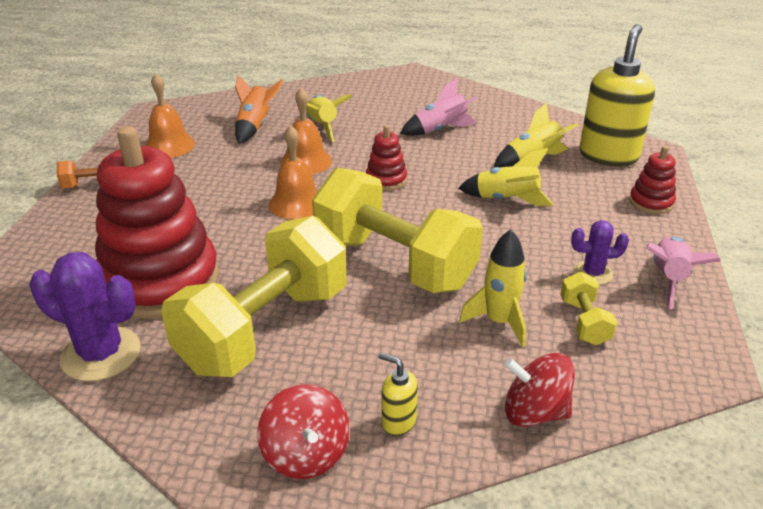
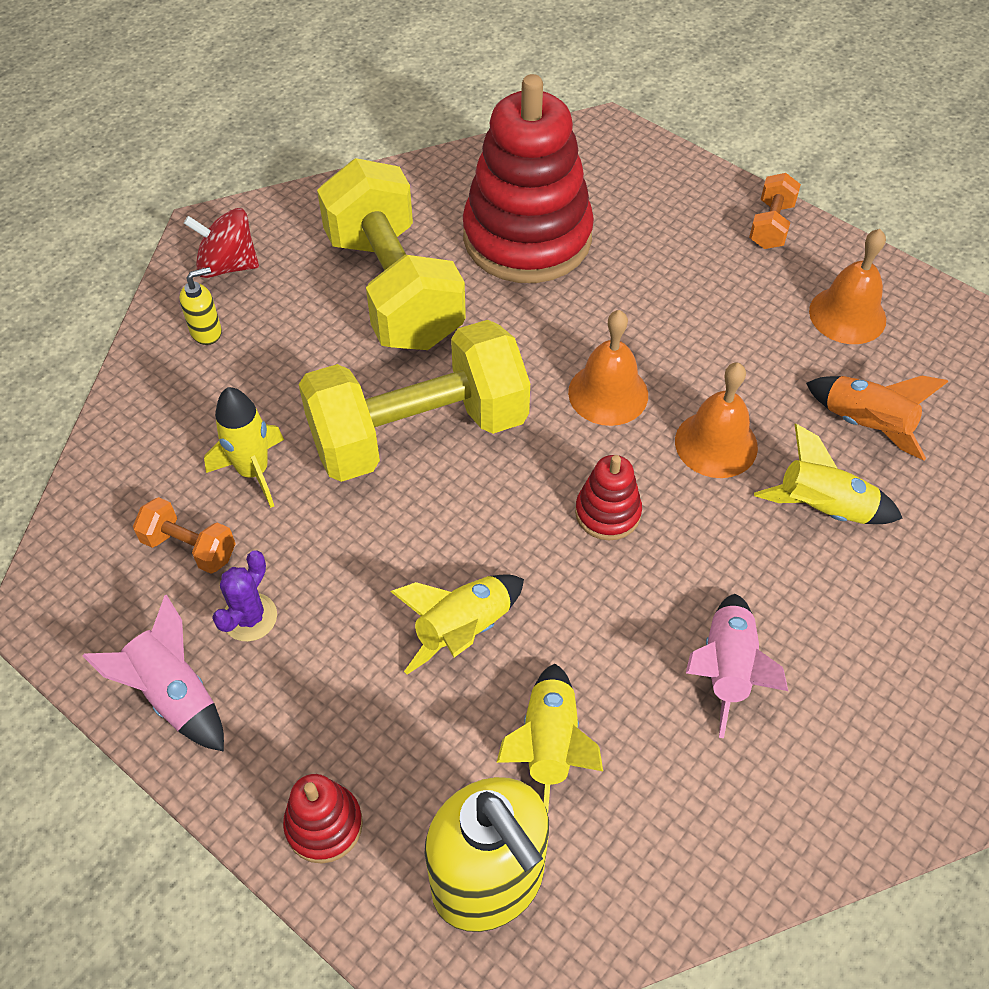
camera: 120 degrees right, 20 degrees up
purple cactus [29,252,141,381] -> none
red spinning top [505,353,575,427] -> none
yellow dumbbell [560,272,617,345] -> orange dumbbell [133,497,236,574]

